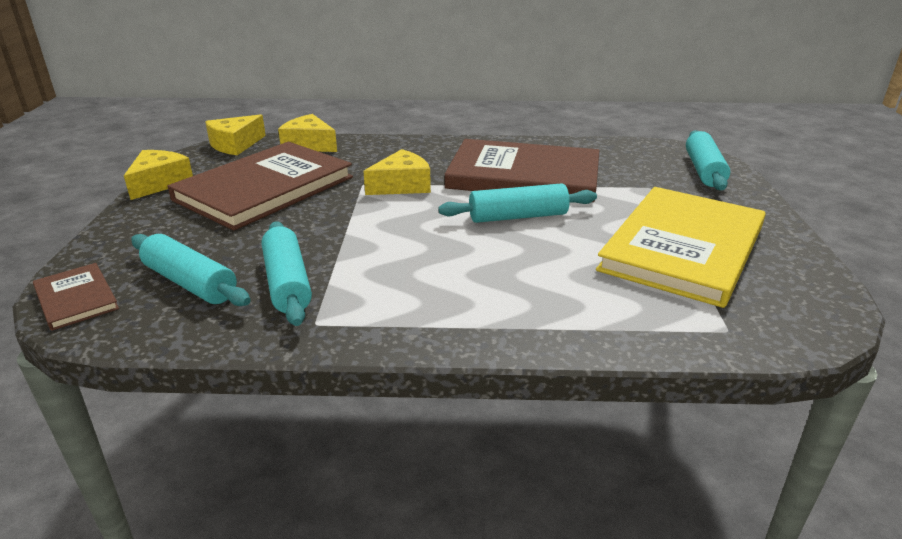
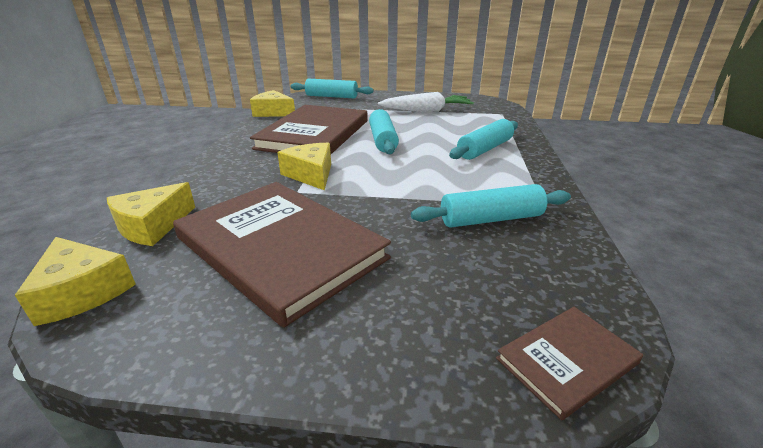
camera: 85 degrees left, 0 degrees up
yellow cheese [124,150,193,200] -> yellow cheese moved to [250,90,295,117]
turquoise rolling pin [131,234,251,306] -> turquoise rolling pin moved to [449,119,518,160]
yellow book [596,187,766,308] -> white carrot [378,92,474,112]

